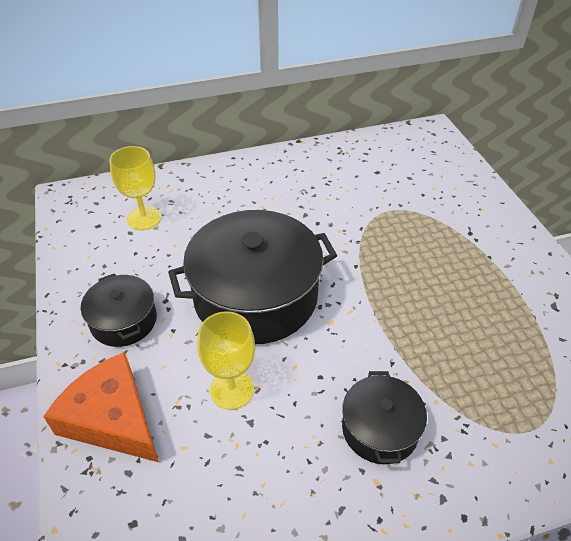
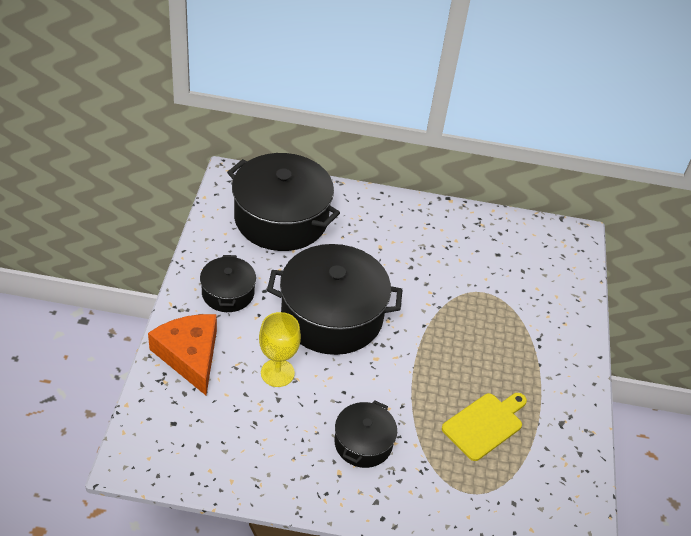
camera: 20 degrees right, 0 degrees up
yellow goblet [109,146,161,230] -> black pot [227,153,340,251]
none -> yellow cutting board [442,393,527,461]

